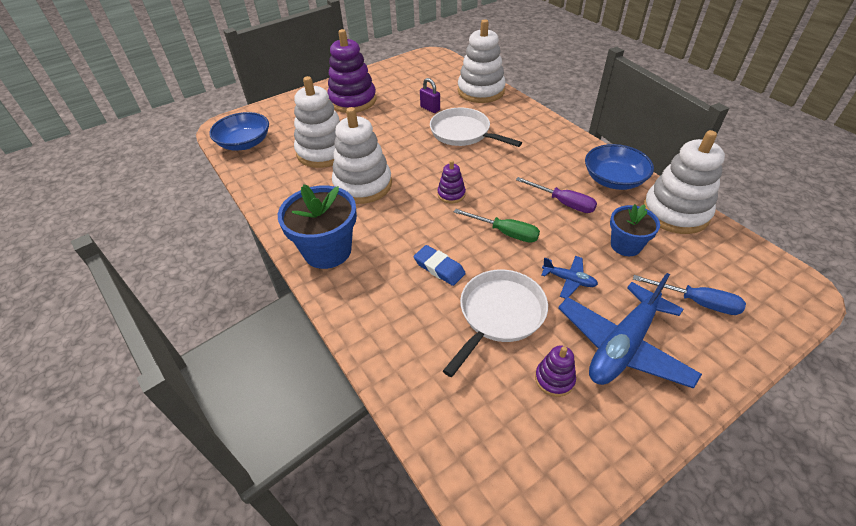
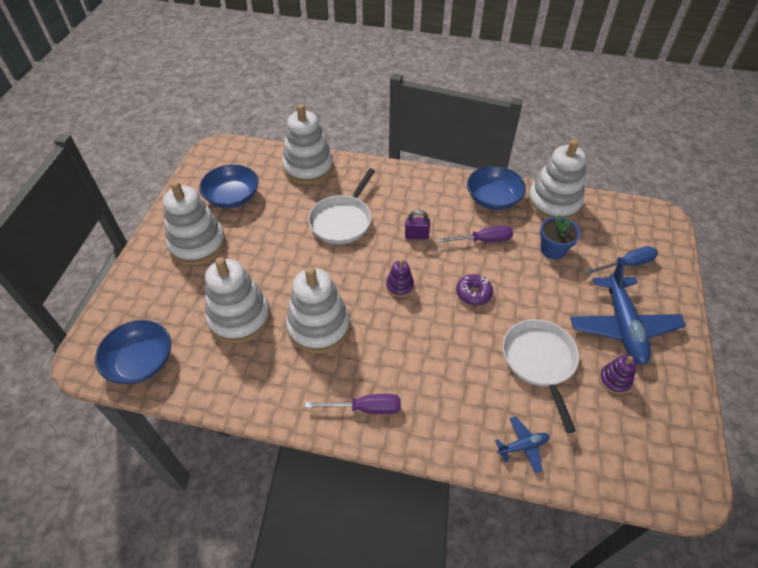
camera: 45 degrees left, 5 degrees up
blue flower pot [278,184,357,269] -> purple screwdriver [305,394,401,414]
purple stacking toy [327,29,376,113] -> white stacking toy [163,181,226,265]
blue eraser [414,245,466,286] -> none
purple padlock [420,78,440,113] -> purple padlock moved to [405,210,430,239]
white pan [430,108,522,147] -> white pan turned 60 degrees counterclockwise [308,169,375,244]
green screwdriver [454,209,540,243] -> purple donut [456,274,493,305]
blue plane [541,256,598,299] -> blue plane moved to [495,416,549,473]
none -> blue bowl [199,164,259,208]

